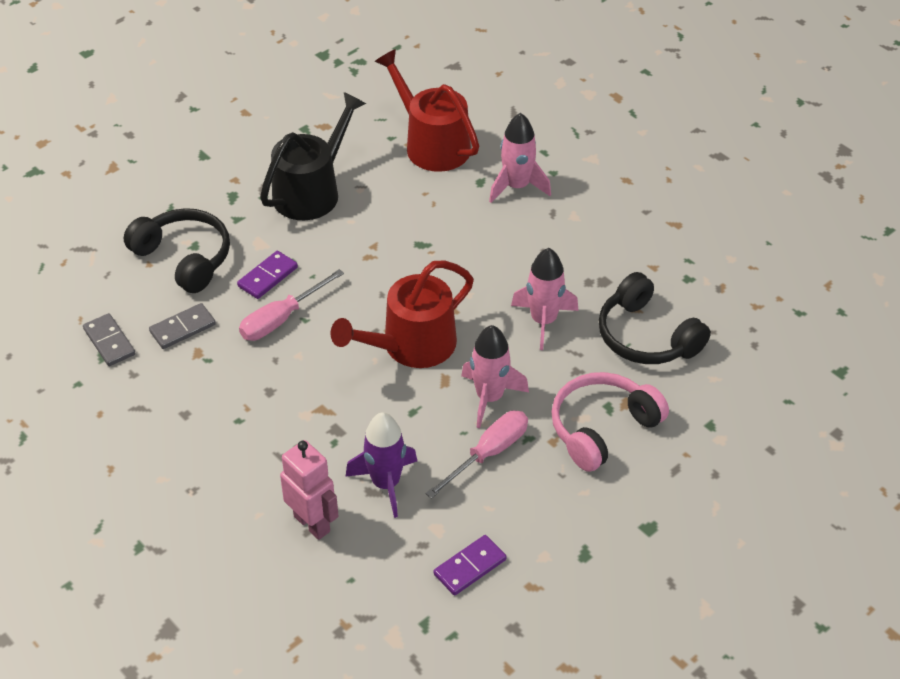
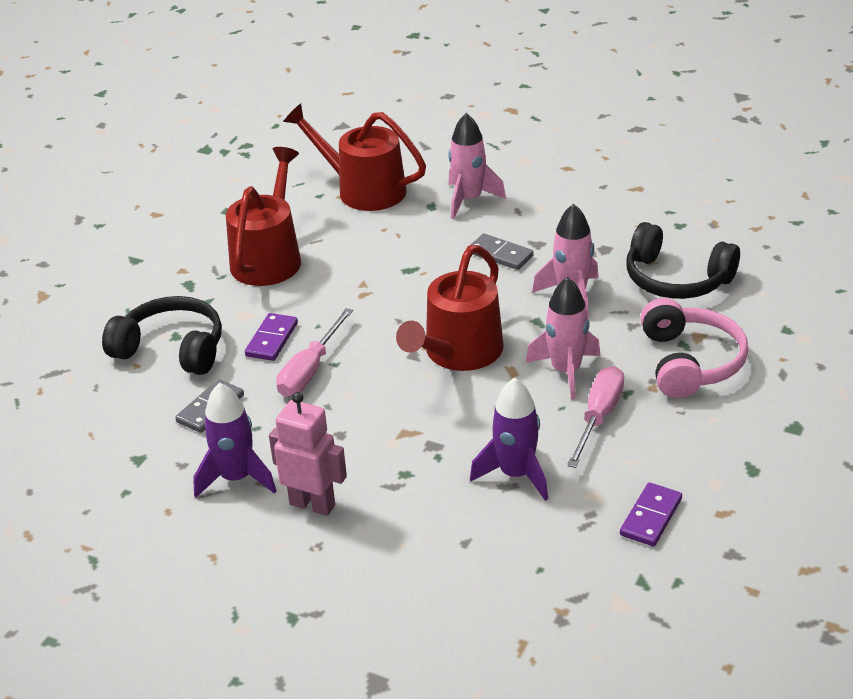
camera: 20 degrees left, 10 degrees down
grey domino [83,313,135,366] -> grey domino moved to [471,233,534,270]
black watering can [260,92,366,220] -> red watering can [226,147,301,286]
pink robot [280,440,339,540] -> pink robot moved to [269,392,347,516]
pink headphones [551,372,669,472] -> pink headphones turned 150 degrees clockwise [641,298,748,398]
none -> purple rocket [193,383,276,498]

